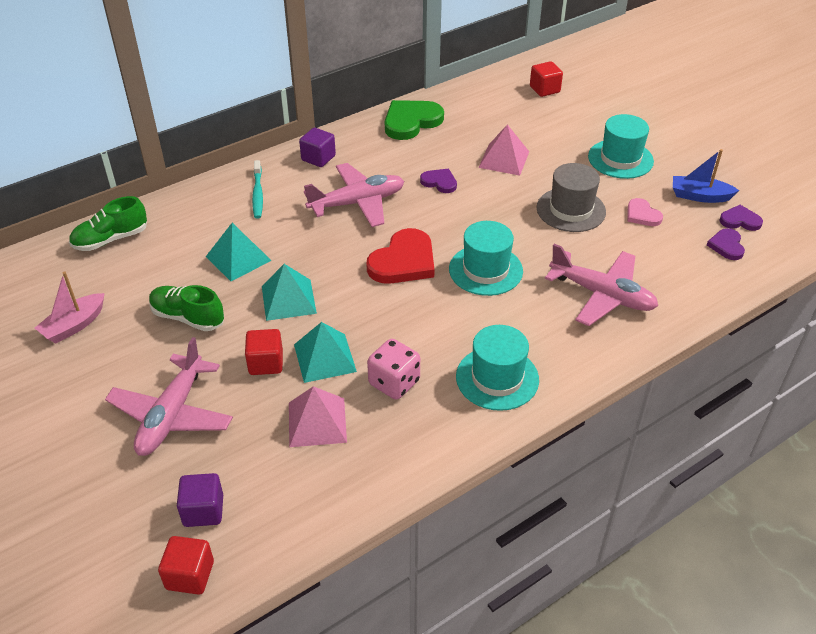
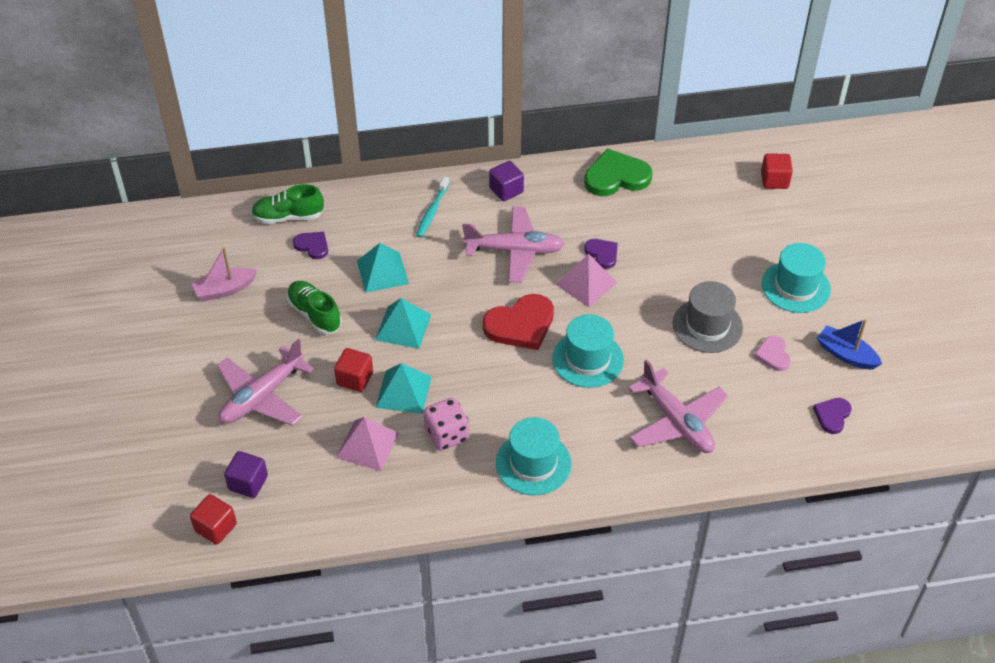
camera: 25 degrees right, 5 degrees up
pink pyramid [478,124,529,176] -> pink pyramid moved to [555,254,618,307]
purple heart [719,205,763,231] -> purple heart moved to [293,232,328,259]

